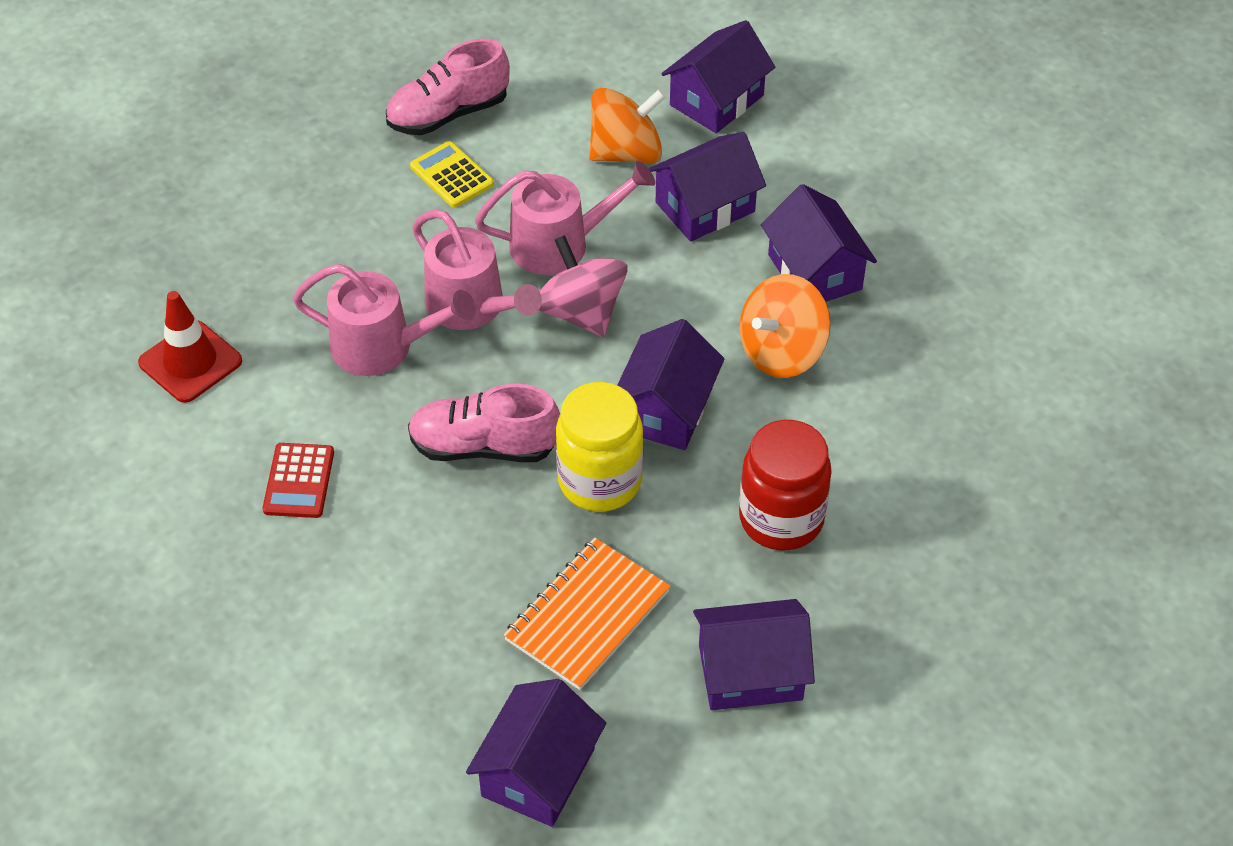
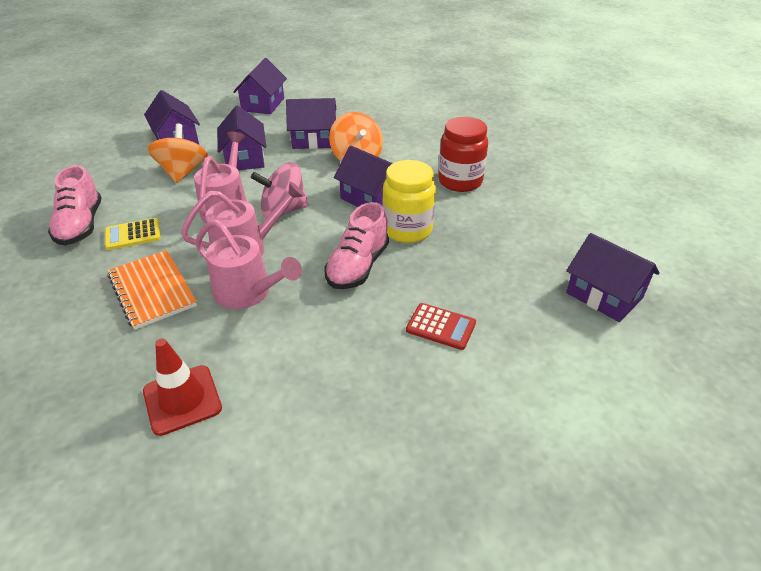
camera: 70 degrees left, 10 degrees down
red calculator [263,443,334,518] -> red calculator moved to [406,303,476,350]
pink watering can [292,264,476,376] -> pink watering can turned 90 degrees clockwise [195,220,302,309]
orange notebook [504,538,670,690] -> orange notebook moved to [107,250,197,330]
purple house [693,599,815,710] -> purple house moved to [233,58,287,114]

